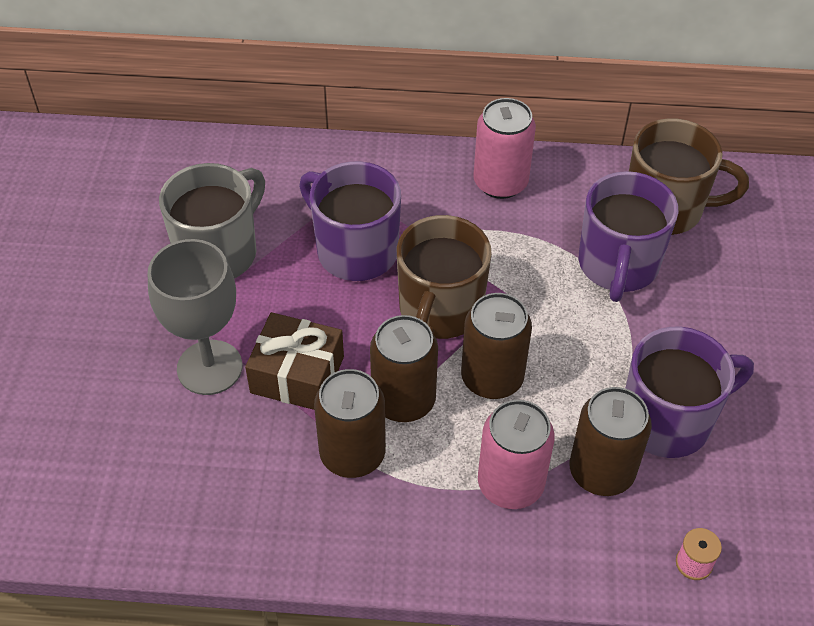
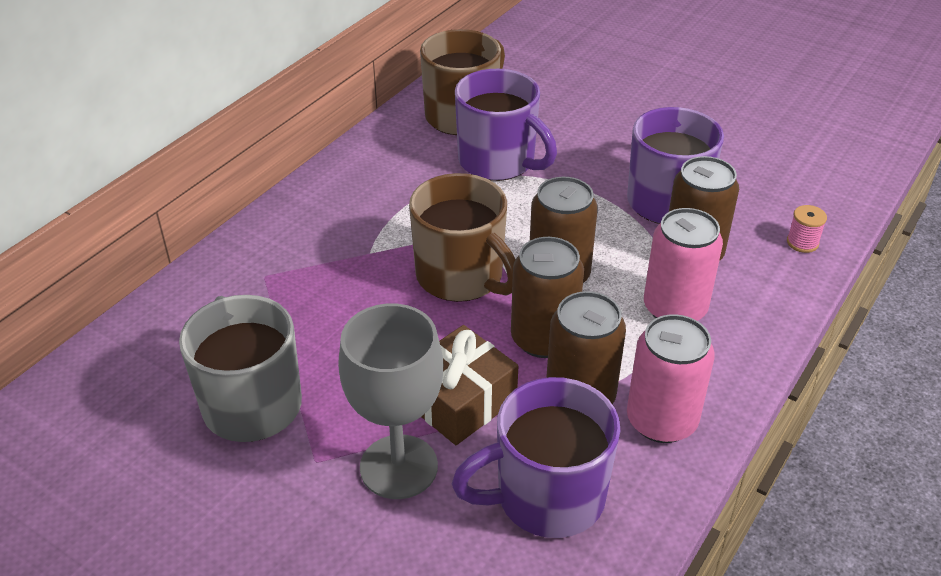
camera: 60 degrees left, 10 degrees down
purple mug [299,161,401,281] -> purple mug moved to [451,377,620,538]
pink can [473,98,536,199] -> pink can moved to [627,314,715,443]

